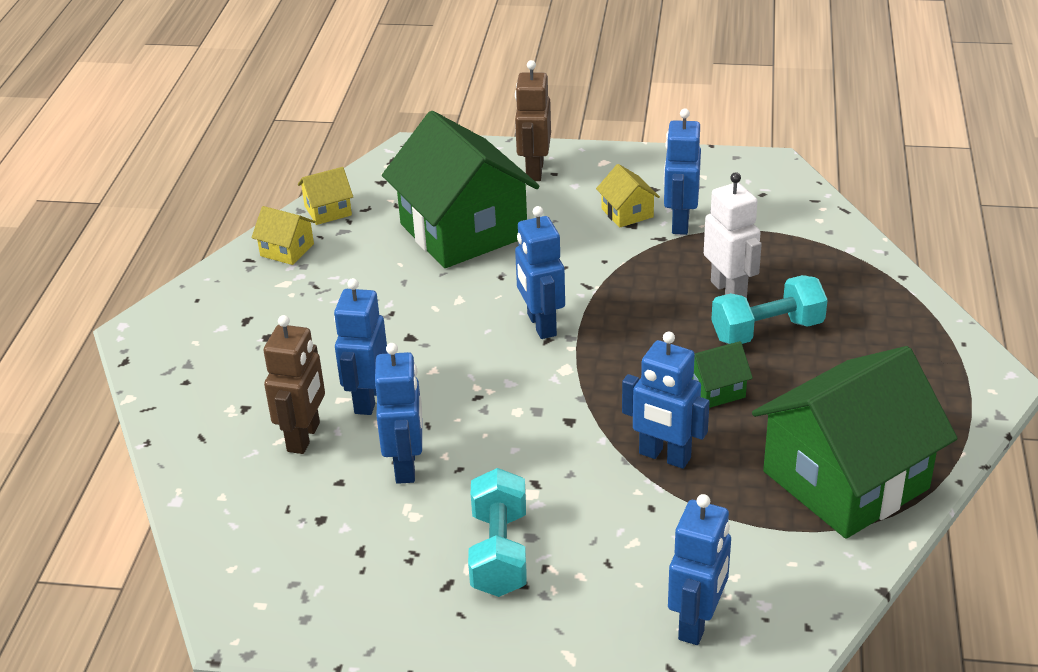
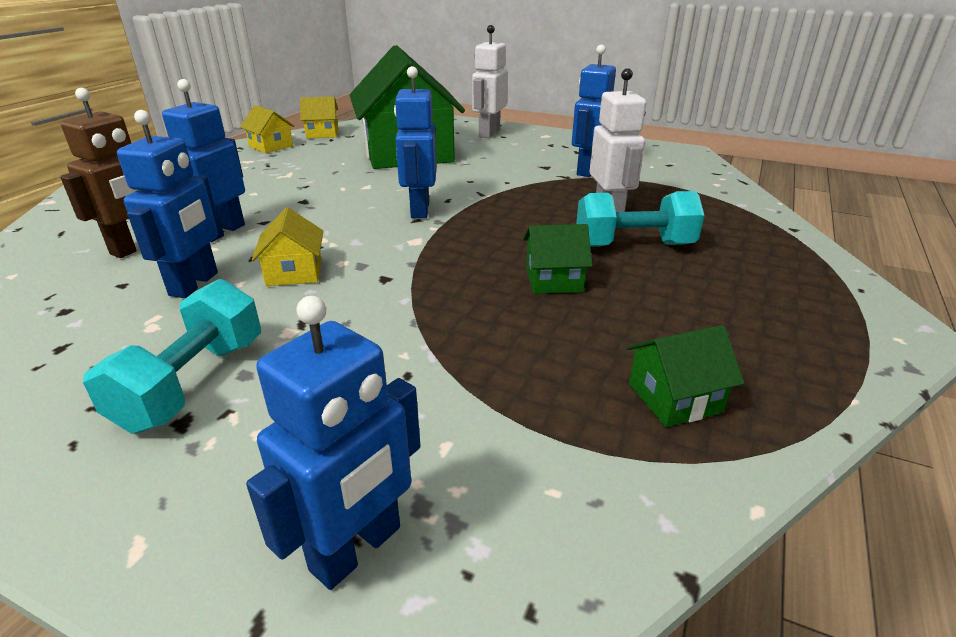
camera: 15 degrees right, 5 degrees down
brown robot [515,60,551,181] -> white robot [472,25,508,138]
yellow house [596,164,660,228] -> yellow house moved to [252,207,323,286]
blue robot [622,331,710,469] -> none
green house [752,346,958,539] -> green house [626,325,744,427], size x0.41

